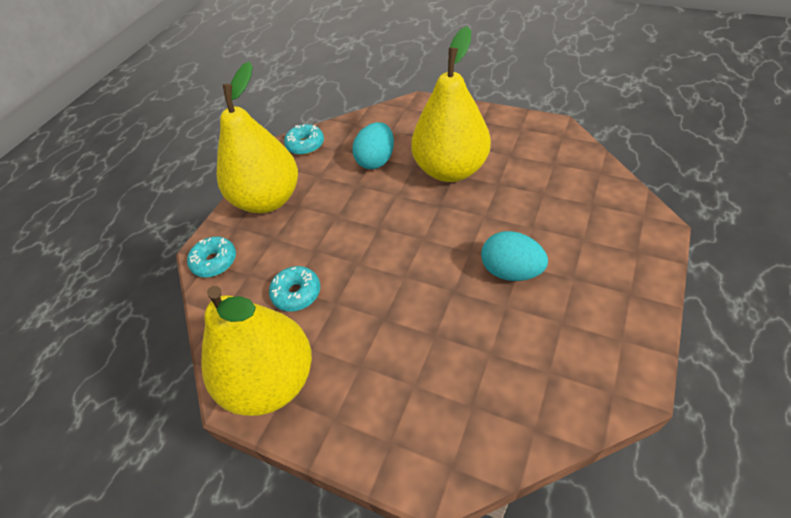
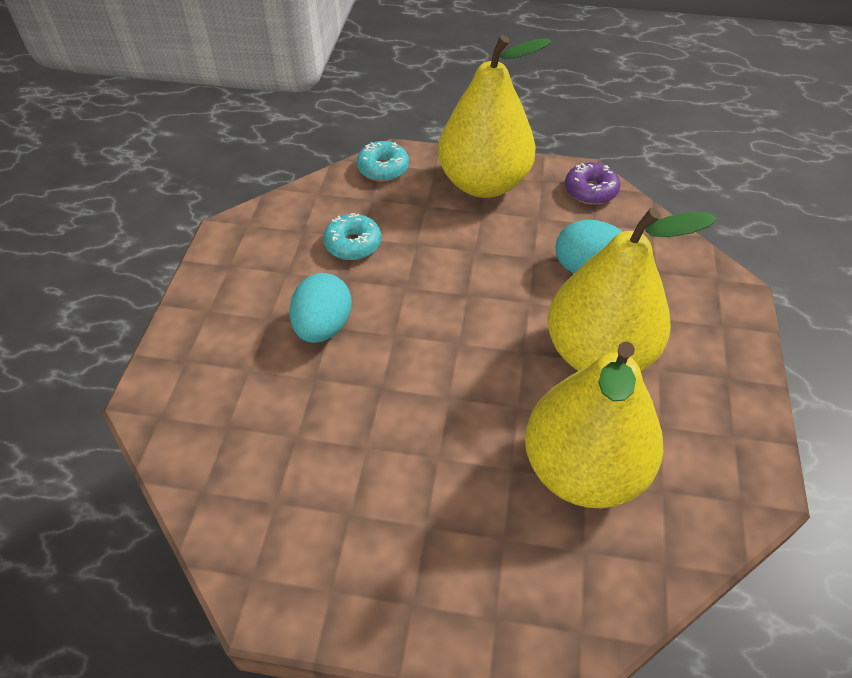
camera: 70 degrees right, 0 degrees up
yellow pear [201,286,312,416] -> yellow pear moved to [525,342,663,508]
turquoise donut [284,124,324,155] -> purple donut [565,162,620,205]
turquoise egg [481,231,548,281] -> turquoise egg moved to [289,273,352,343]

